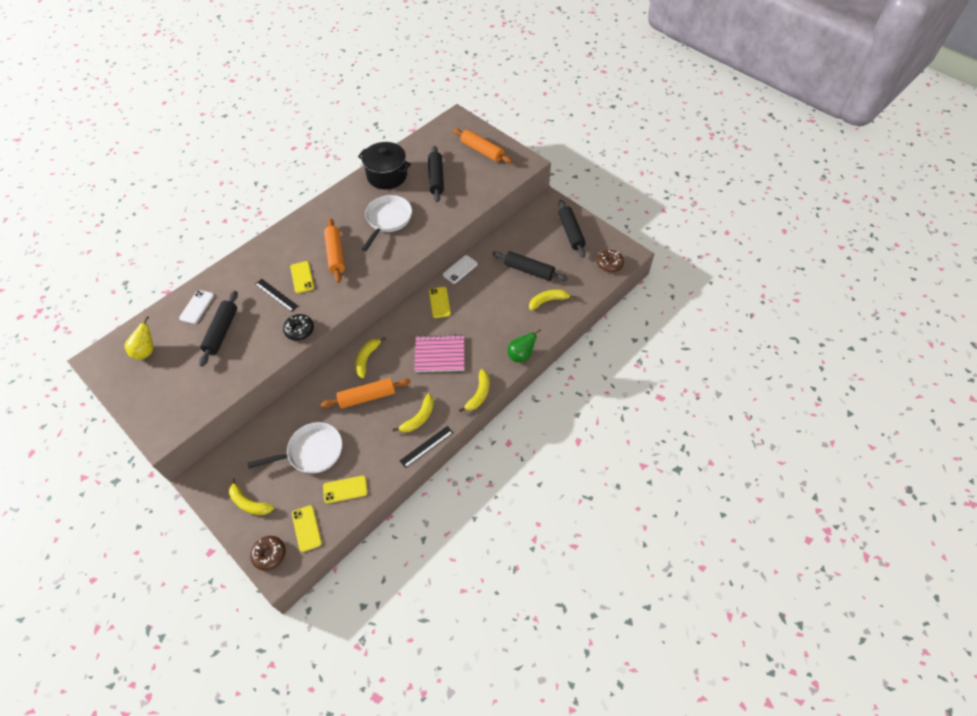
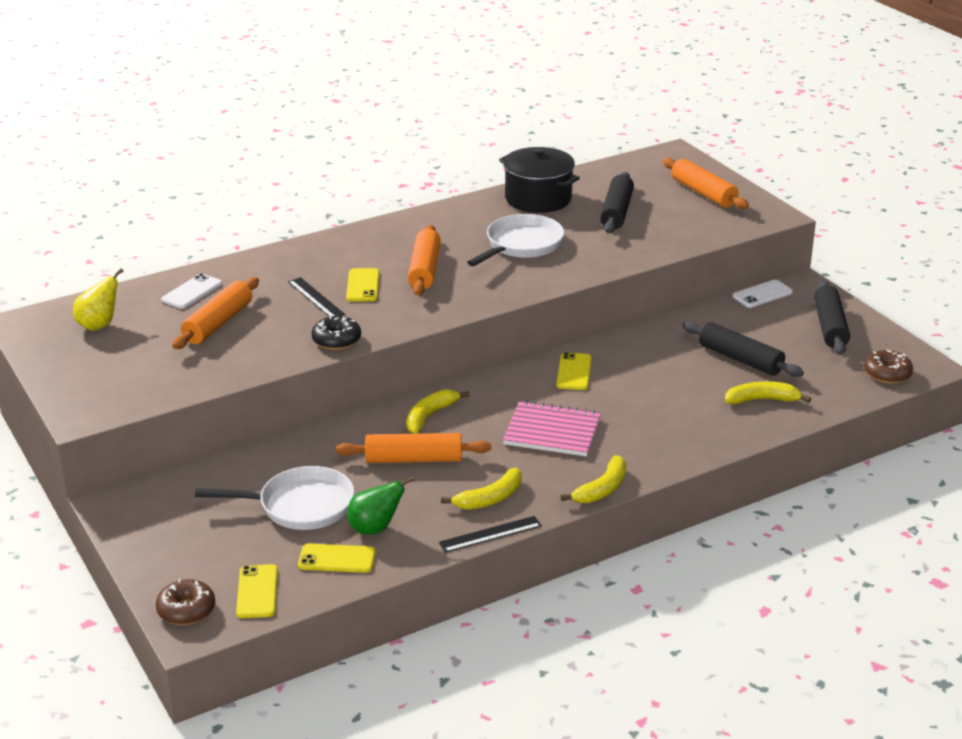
camera: 15 degrees right, 25 degrees down
black rolling pin [199,291,238,366] -> orange rolling pin [172,277,259,349]
yellow banana [229,478,274,515] -> none
white phone [443,255,478,284] -> white phone moved to [733,280,793,308]
green pear [508,329,542,362] -> green pear moved to [347,477,415,535]

